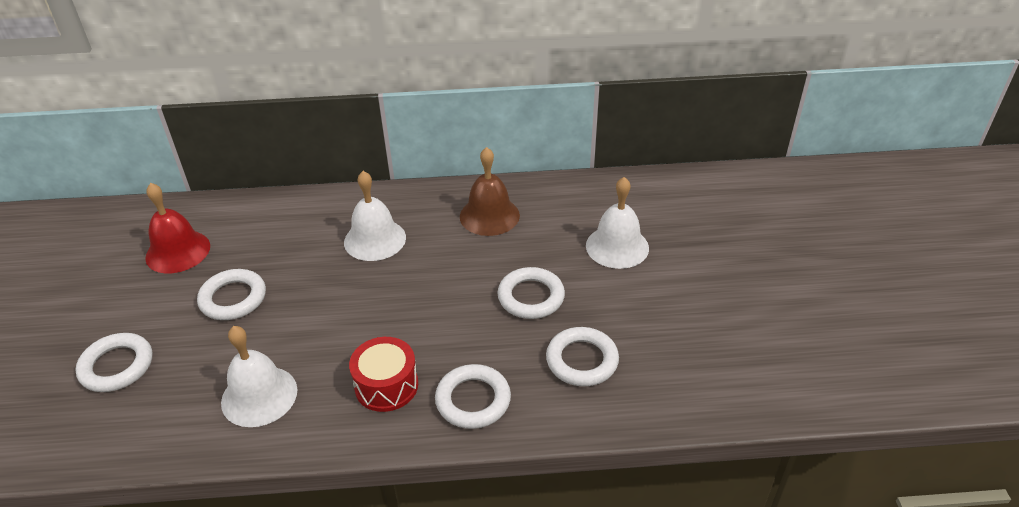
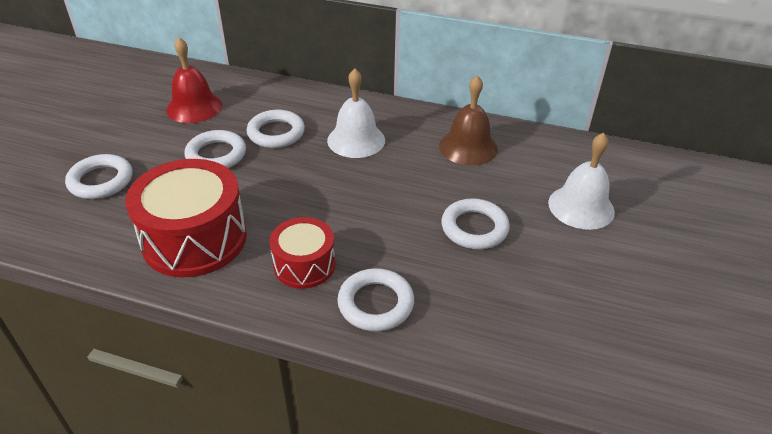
camera: 20 degrees right, 0 degrees up
white bell [221,326,297,427] -> red drum [125,159,247,278]
white ring [546,327,619,386] -> white ring moved to [247,110,305,148]

